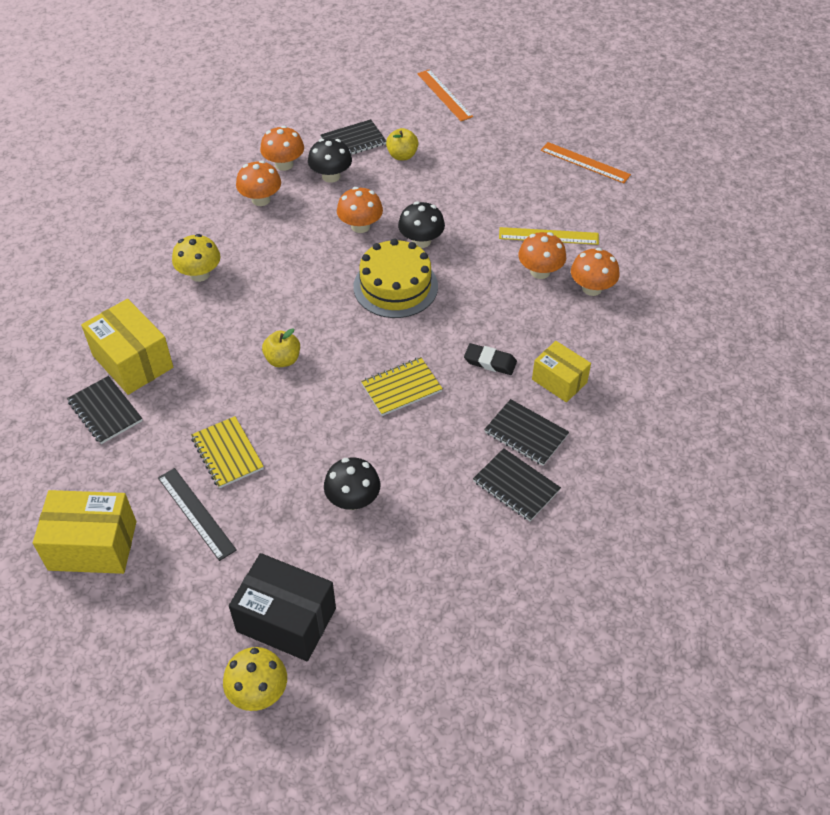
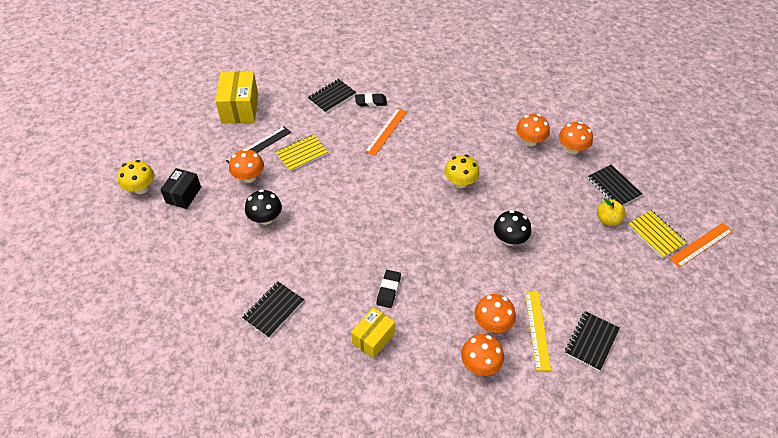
camera: 85 degrees right, 0 degrees up
yellow box [81,299,173,395] -> black eraser [355,93,387,107]
yellow mushroom [172,234,221,282] -> yellow mushroom moved to [444,155,480,188]
black box [229,553,336,661] -> black box [160,168,201,209], size x0.64
yellow apple [262,328,300,367] -> none
black mushroom [308,139,352,183] -> none
orange mushroom [337,187,383,233] -> orange mushroom moved to [229,149,264,183]
yellow cake [353,239,438,318] -> none
yellow notebook [361,357,443,416] -> yellow notebook moved to [628,210,687,259]
black notebook [484,399,569,466] -> black notebook moved to [565,311,620,371]
orange ruler [541,142,631,183] -> orange ruler moved to [365,108,407,156]

